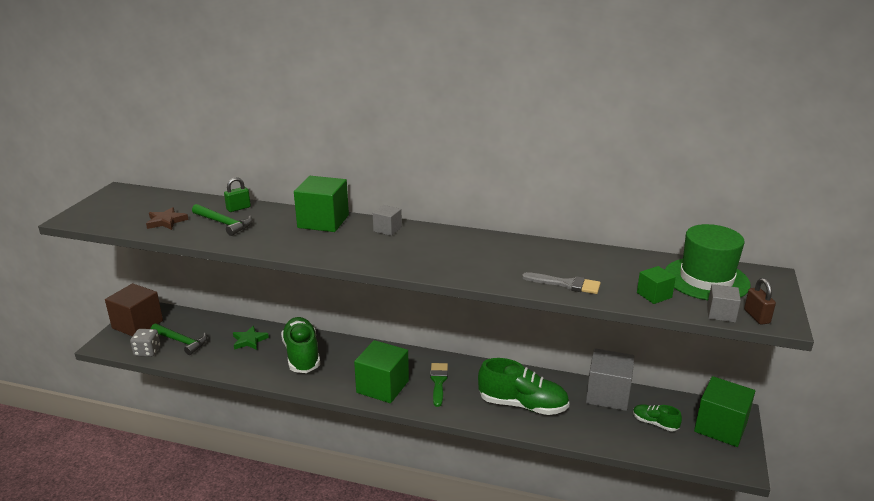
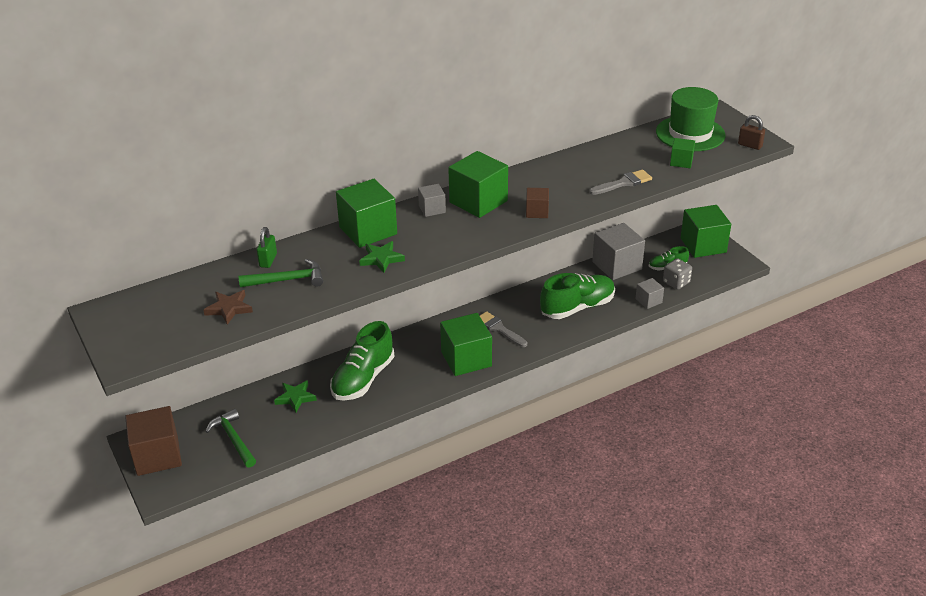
camera: 45 degrees left, 10 degrees up
grey dice [130,329,160,357] -> grey dice moved to [663,258,692,290]
green hammer [151,323,207,355] -> green hammer turned 105 degrees counterclockwise [205,409,256,468]
green shoe [281,317,320,373] -> green shoe turned 90 degrees counterclockwise [330,321,394,401]
green brush [430,363,448,407] -> grey brush [480,311,527,347]
grey cube [707,284,741,322] -> grey cube moved to [635,278,664,309]
none -> green star [359,241,405,273]
none -> green cube [448,151,508,218]
none -> brown cube [526,188,549,218]

